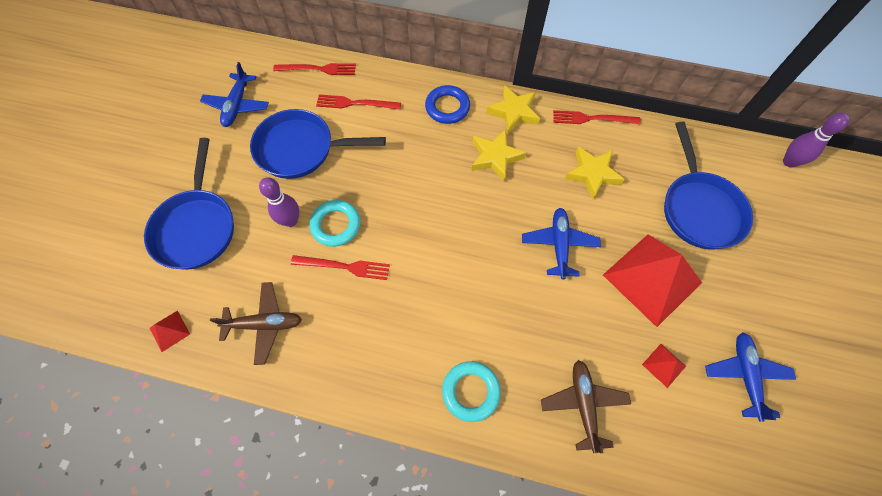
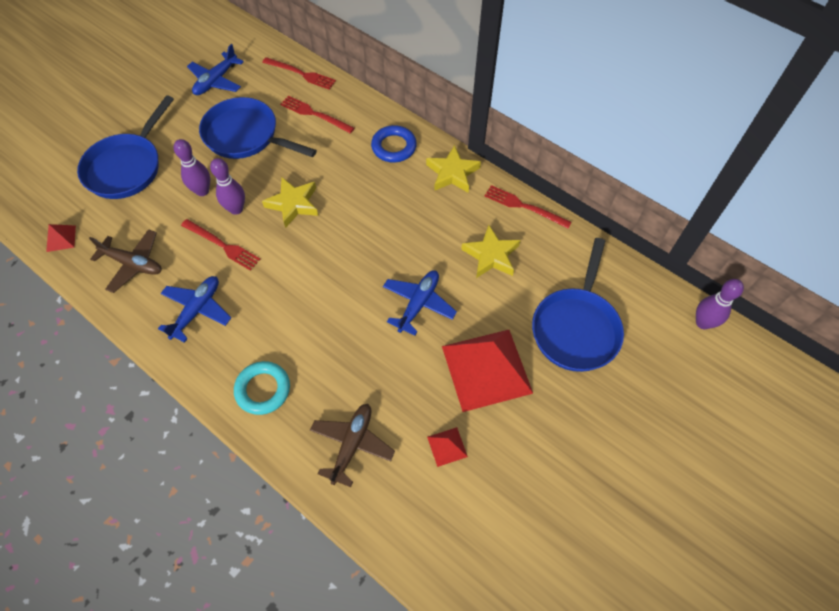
camera: 25 degrees right, 5 degrees down
turquoise ring [309,200,360,247] -> purple bowling pin [210,158,245,215]
yellow star [471,129,526,181] -> yellow star moved to [262,178,318,228]
blue plane [705,332,796,422] -> blue plane moved to [158,276,231,343]

